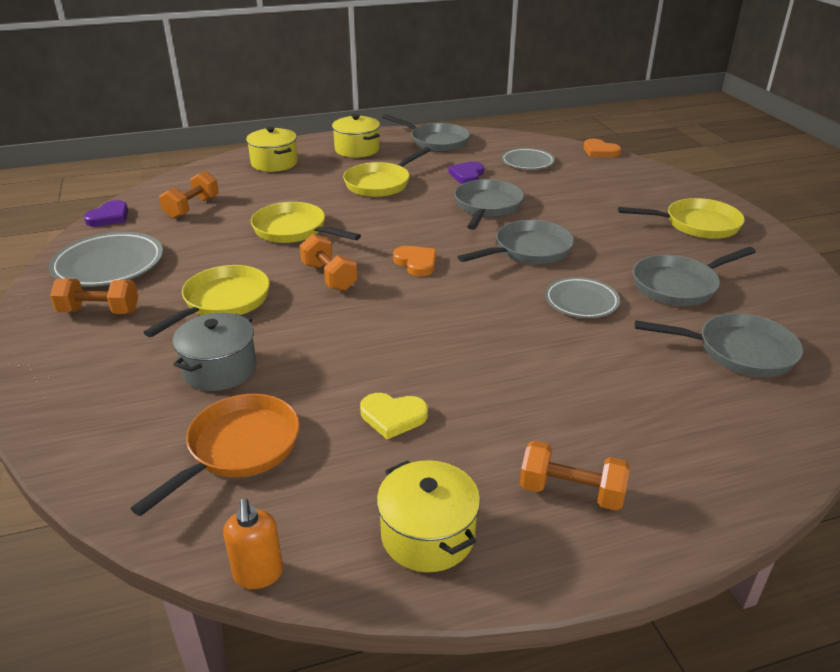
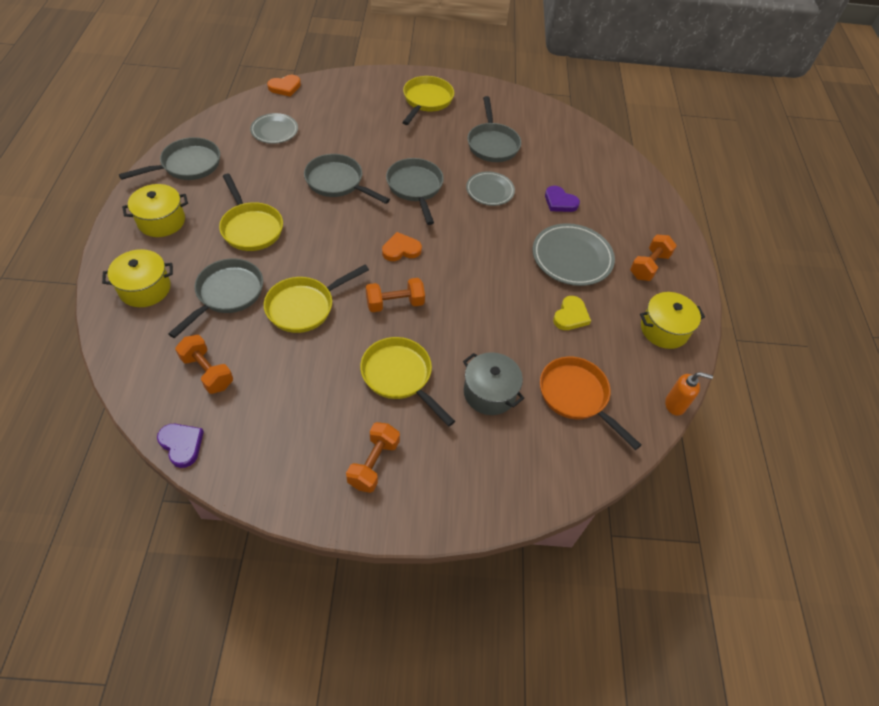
camera: 75 degrees left, 20 degrees up
grey plate [49,232,163,287] -> grey plate moved to [532,223,615,286]
purple heart [448,161,484,184] -> purple heart moved to [545,186,580,212]
grey pan [635,313,803,377] -> grey pan moved to [168,258,263,338]

